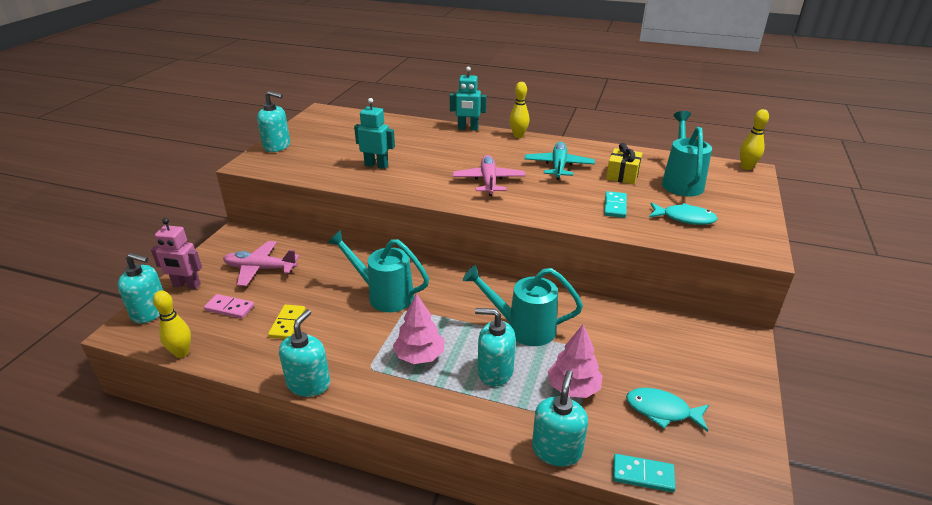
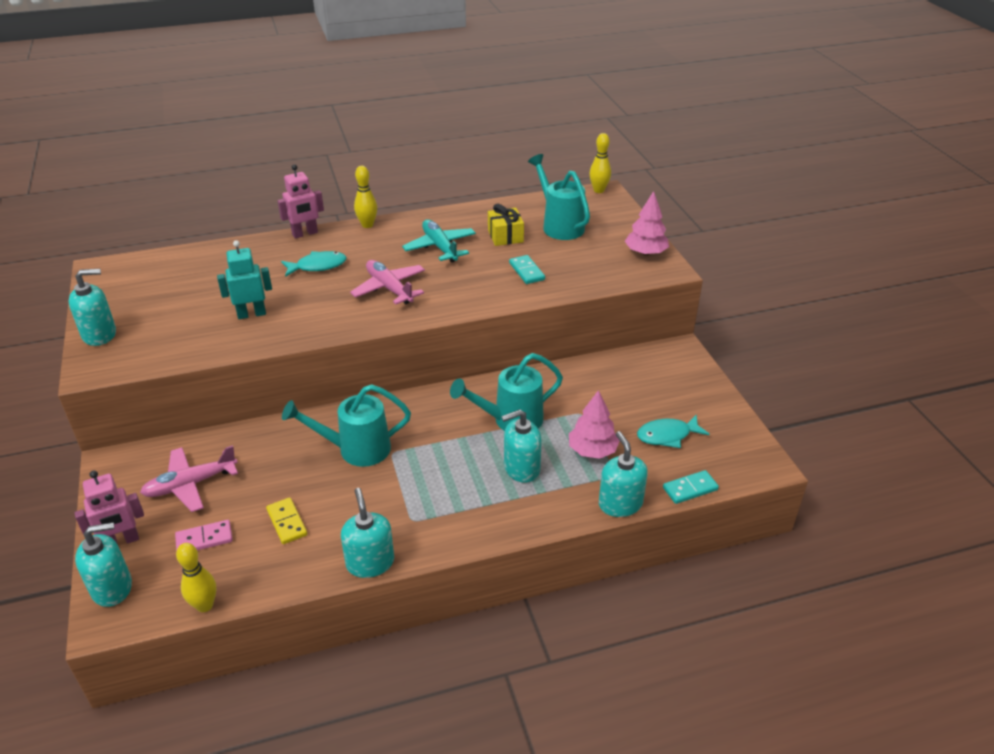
camera: 35 degrees left, 5 degrees up
pink tree [393,293,444,364] -> pink tree moved to [625,191,669,256]
turquoise robot [450,67,487,131] -> pink robot [278,164,324,239]
turquoise fish [649,202,718,225] -> turquoise fish moved to [281,251,346,277]

